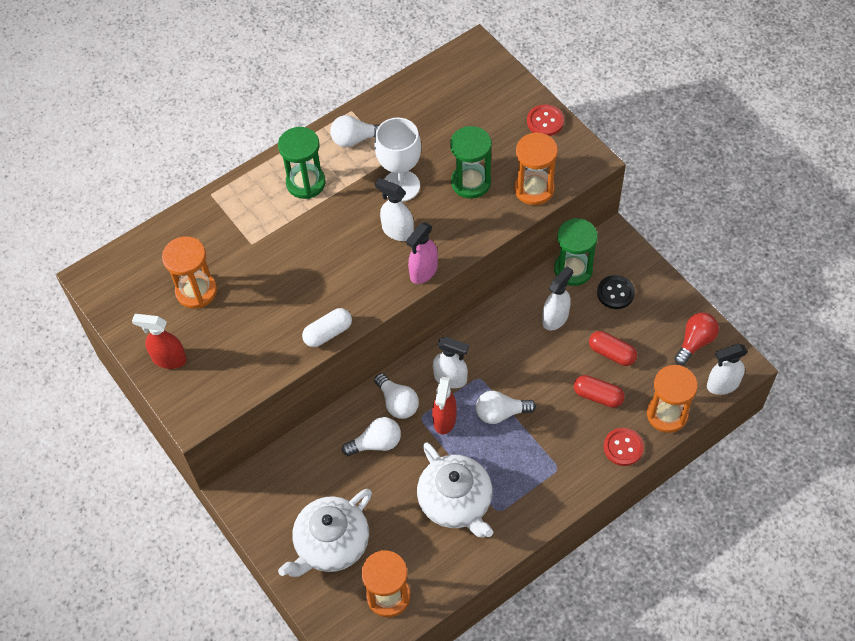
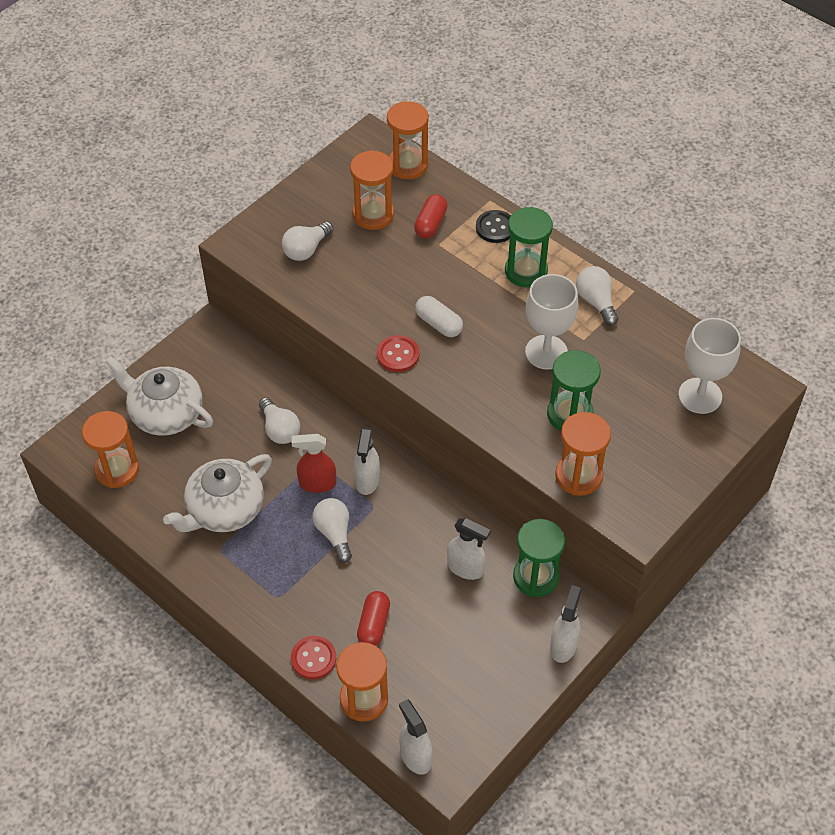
camera: 75 degrees right, 5 degrees down
red spray bottle [132,314,187,369] -> none
white capsule [302,308,352,347] -> white capsule moved to [415,296,463,337]
white light bulb [374,373,419,419] -> white light bulb moved to [282,221,333,261]
white spray bottle [375,178,414,241] -> white spray bottle moved to [550,585,582,663]
pink spray bottle [406,222,438,284] -> none
red button [527,104,564,136] -> red button moved to [377,335,419,372]
red capsule [589,331,637,366] -> red capsule moved to [414,194,448,239]
black button [597,275,635,309] -> black button moved to [476,210,511,243]
red light bulb [674,312,719,365] -> none
none -> orange hourglass [387,101,429,179]
none -> white goblet [678,318,741,414]

